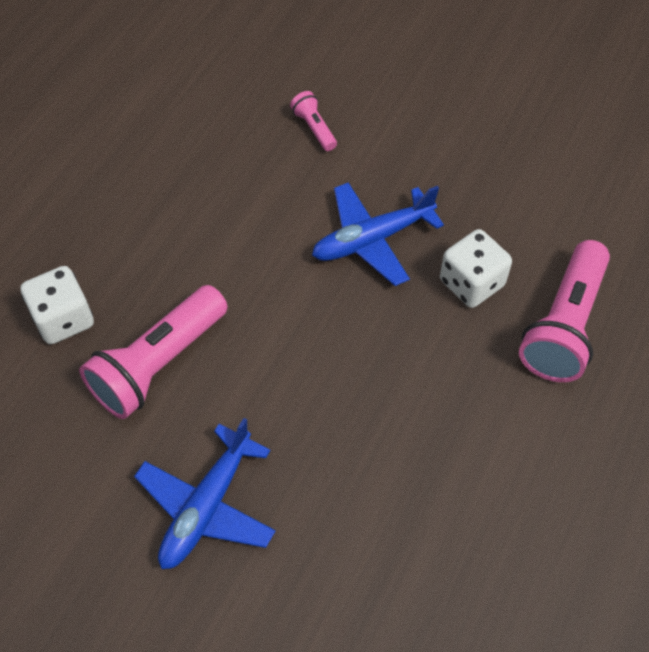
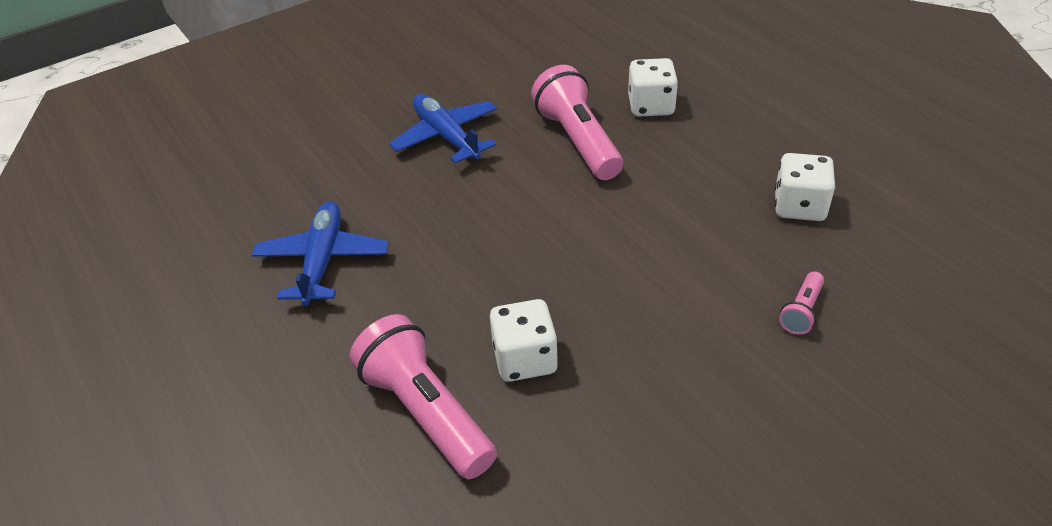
camera: 120 degrees right, 15 degrees down
pink flashlight [290,91,337,151] -> pink flashlight turned 120 degrees clockwise [779,271,824,335]
blue plane [312,183,444,286] -> blue plane moved to [252,201,389,306]
none -> white dice [775,153,835,221]

